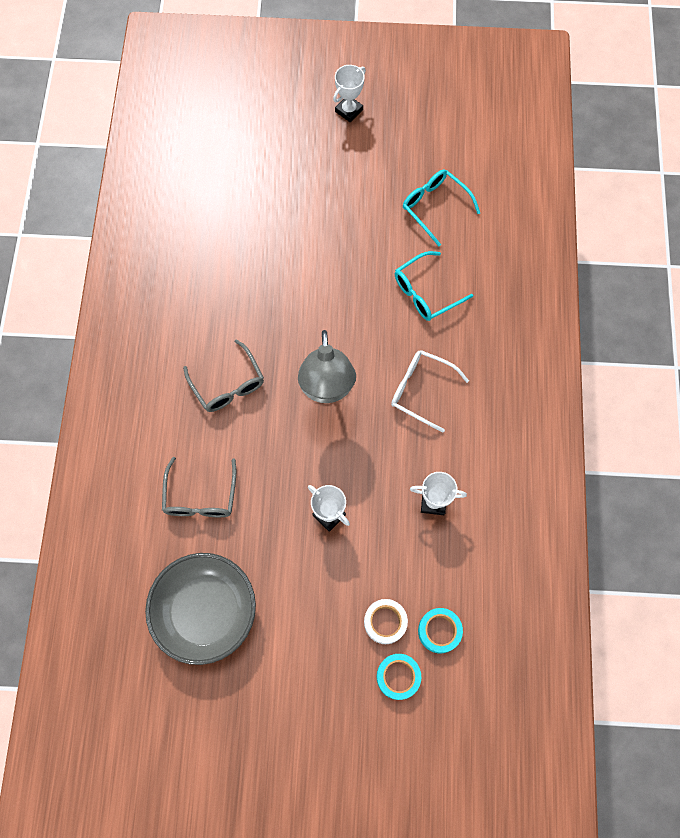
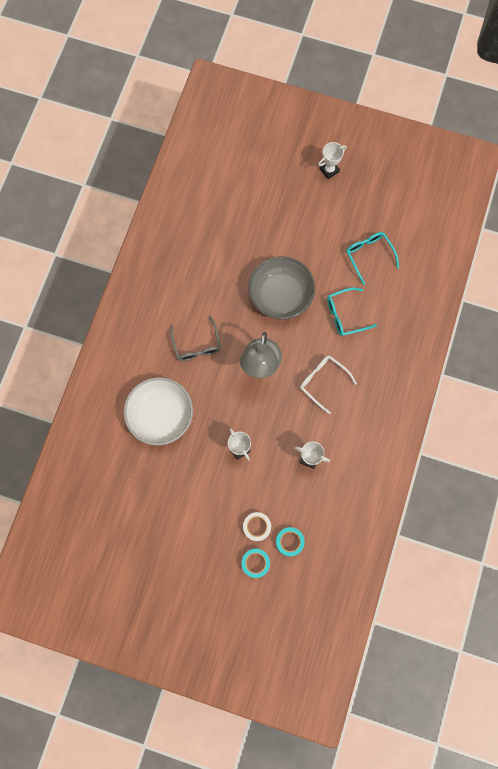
camera: 15 degrees right, 5 degrees up
grey bowl [145,553,256,665] -> grey bowl moved to [248,256,315,320]
grey glasses [162,457,236,517] -> white bowl [124,377,193,445]

